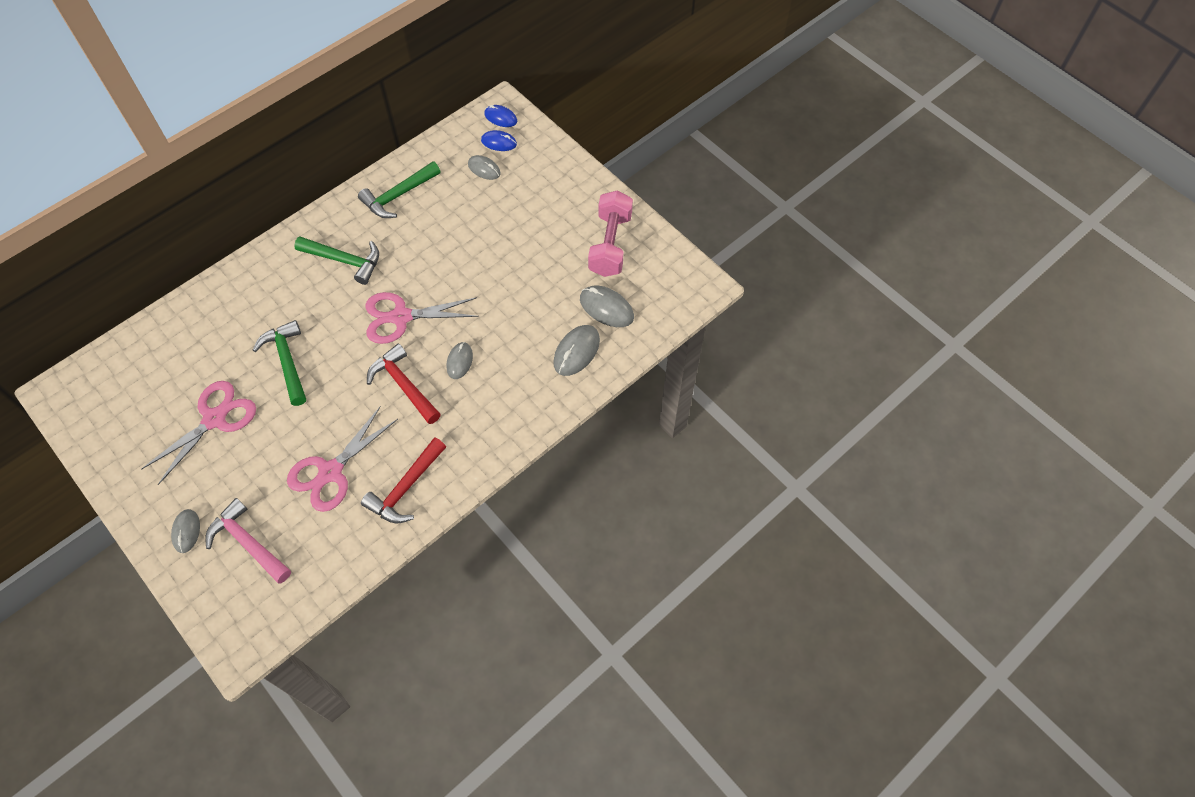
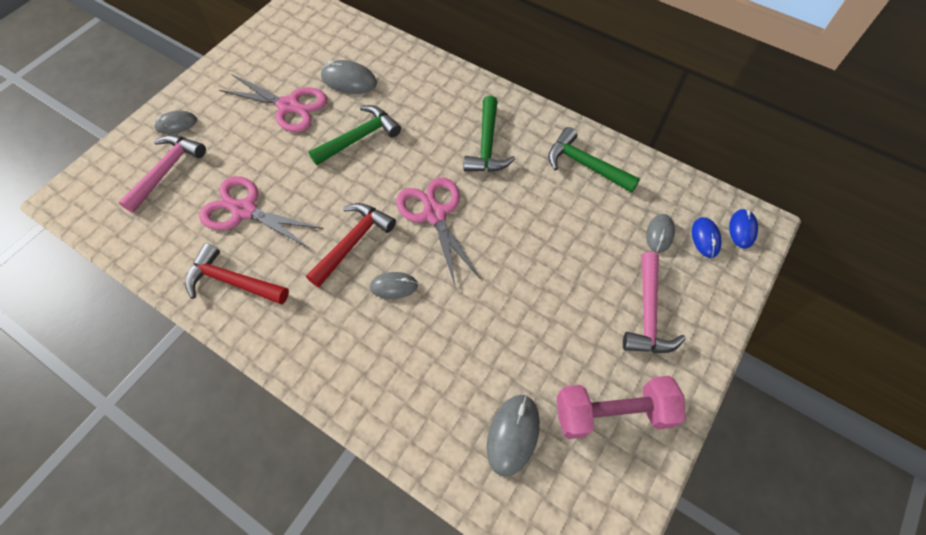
camera: 75 degrees right, 0 degrees up
grey mouse [553,325,600,376] -> grey mouse moved to [321,60,377,94]
none -> pink hammer [623,252,686,353]

